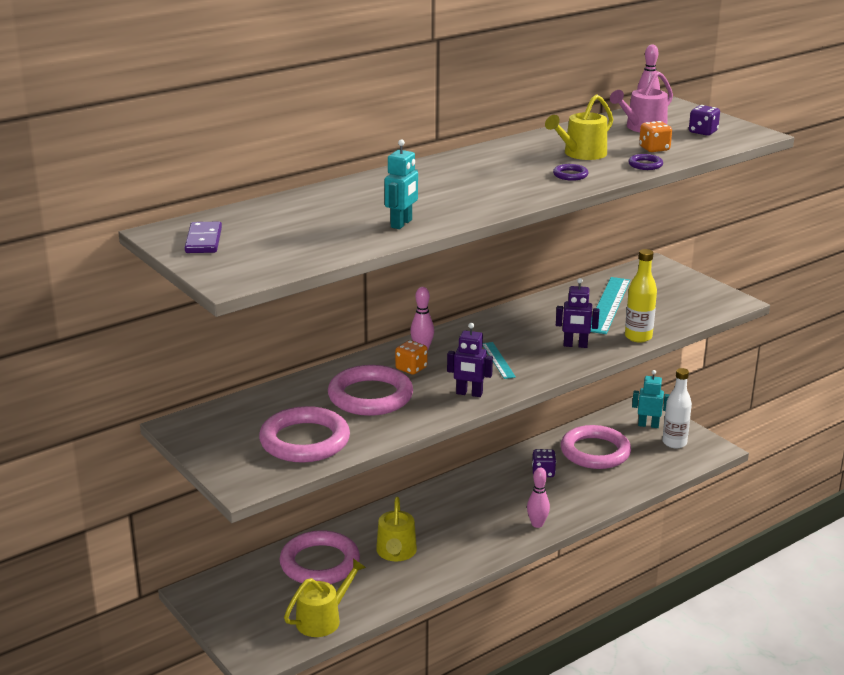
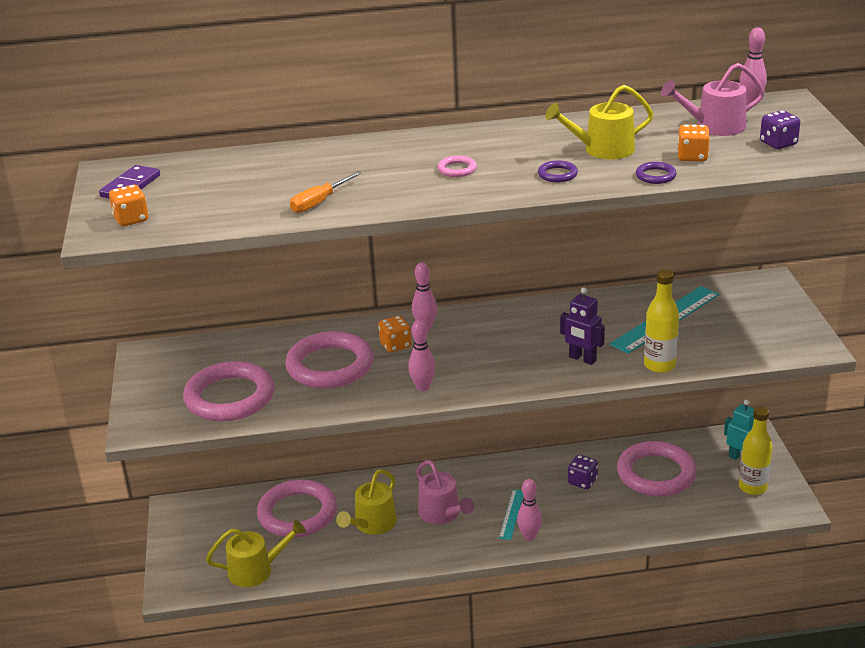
camera: 30 degrees right, 5 degrees up
turquoise robot [385,139,418,229] -> orange screwdriver [290,171,362,213]
purple robot [447,323,493,397] -> pink bowling pin [408,319,436,391]
turquoise ruler [483,342,516,379] -> turquoise ruler moved to [499,489,523,540]
white bottle [662,368,692,448] -> yellow bottle [739,407,772,495]
none -> orange dice [109,185,149,226]
none -> pink watering can [416,460,474,524]
none -> pink ring [438,156,477,177]

